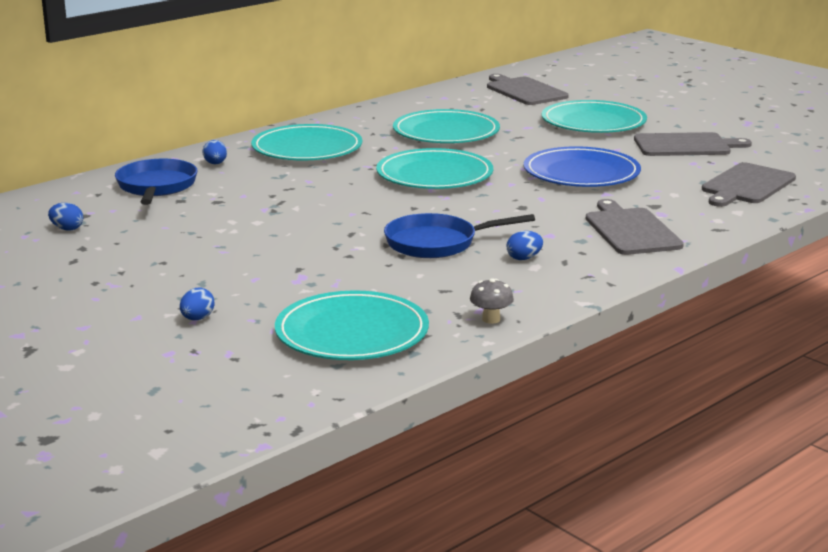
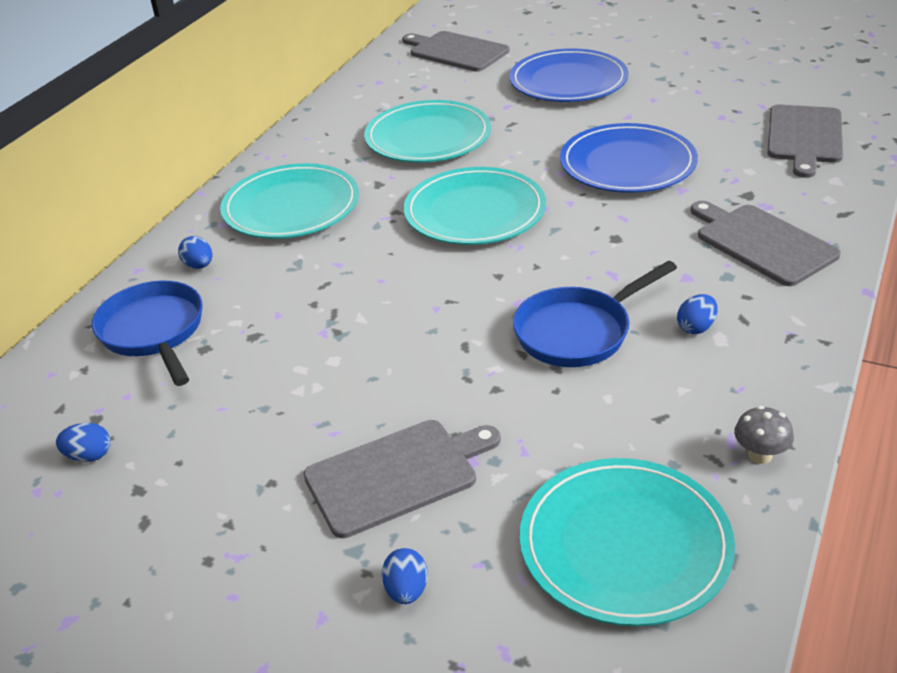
camera: 20 degrees left, 15 degrees up
turquoise plate [542,100,647,133] -> blue plate [509,49,628,102]
grey cutting board [634,132,752,156] -> grey cutting board moved to [303,420,501,538]

